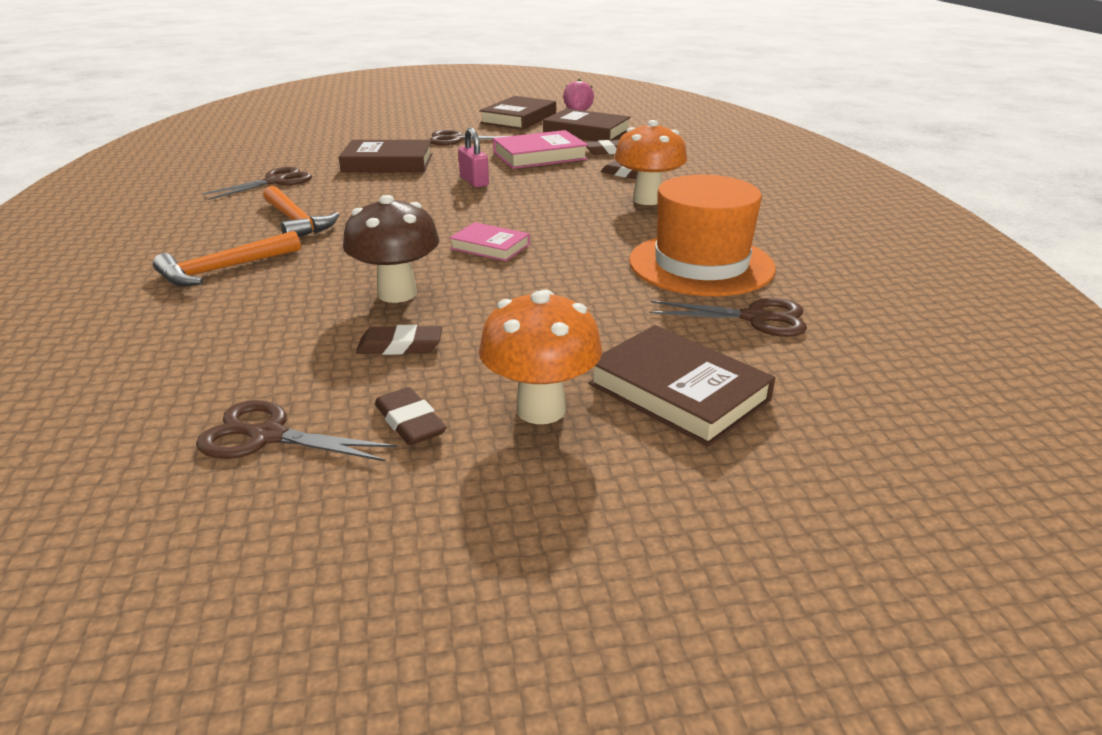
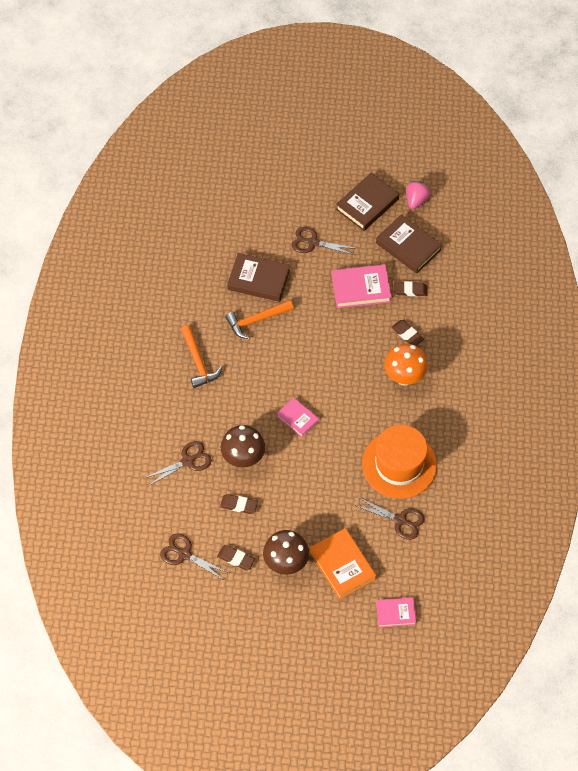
camera: 15 degrees right, 30 degrees up
orange hammer [153,231,301,287] -> orange hammer moved to [225,300,294,339]
brown scissors [201,167,312,200] -> brown scissors moved to [143,441,212,486]
brown eraser [375,387,447,445] -> brown eraser turned 45 degrees counterclockwise [217,545,255,570]
pink padlock [458,128,489,188] -> none
orange mushroom [479,290,602,424] -> brown mushroom [263,530,309,575]
brown book [588,325,776,447] -> orange book [309,528,376,600]
none -> pink book [376,597,416,628]

